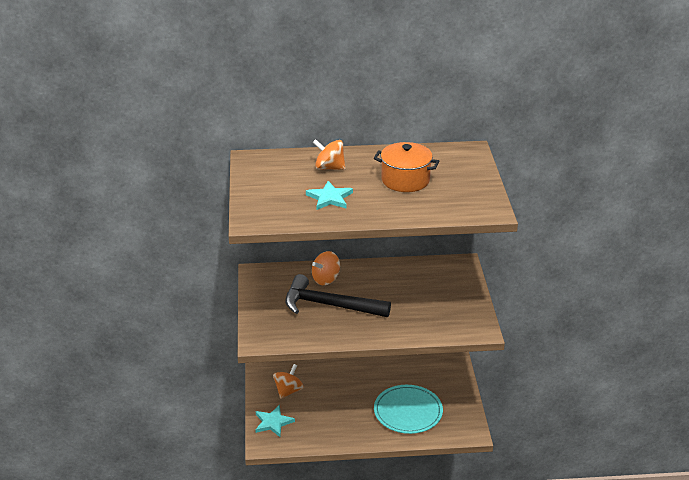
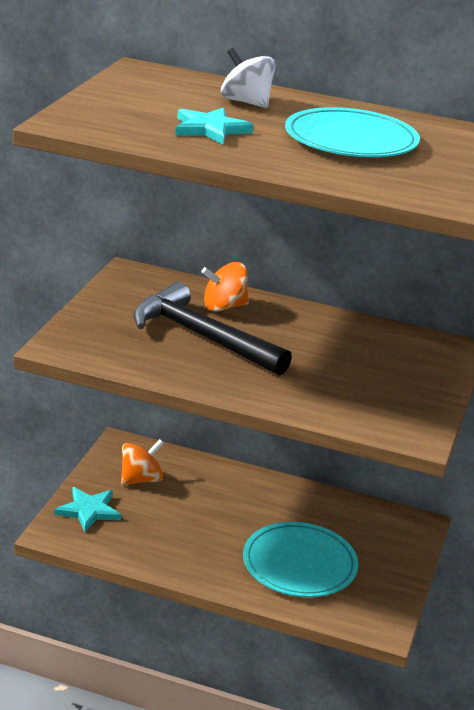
camera: 20 degrees right, 5 degrees down
orange spinning top [313,139,346,170] -> white spinning top [221,48,276,108]
orange pot [374,142,439,192] -> turquoise plate [285,107,420,157]

